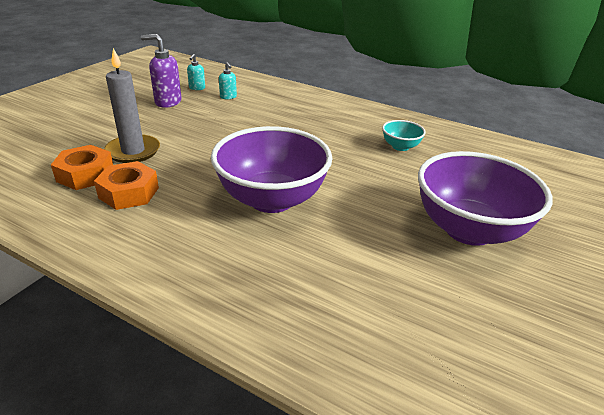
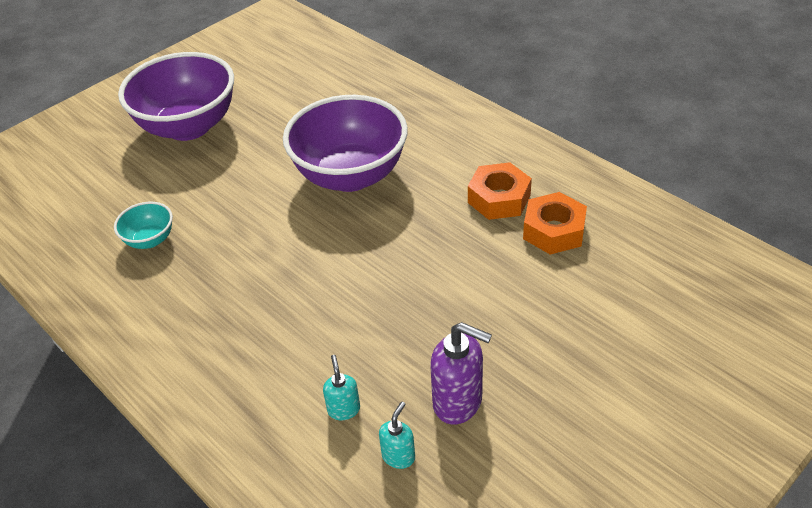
camera: 160 degrees left, 10 degrees up
grey candle [104,48,160,163] -> none

